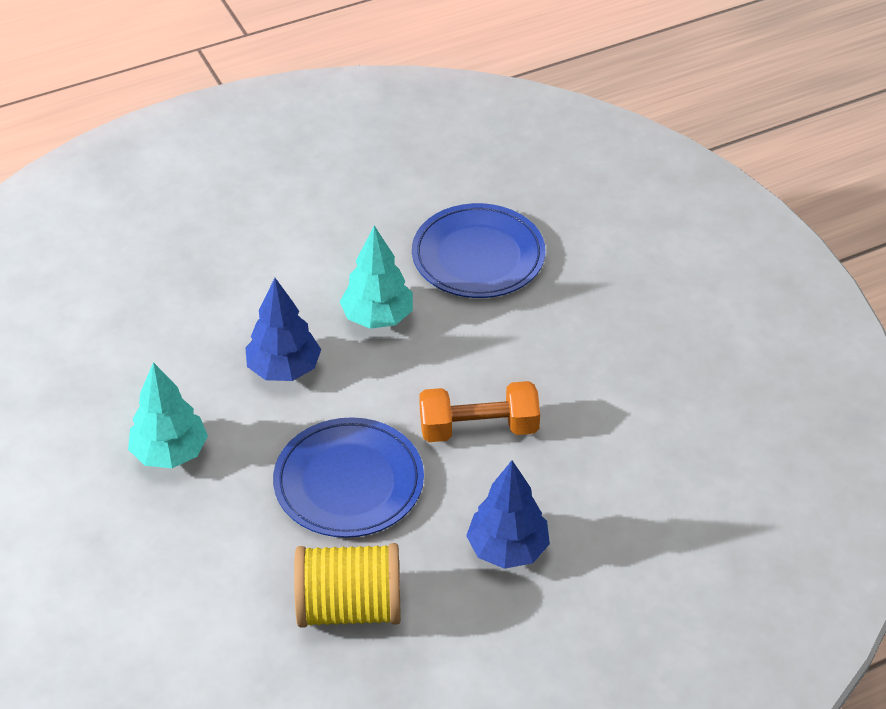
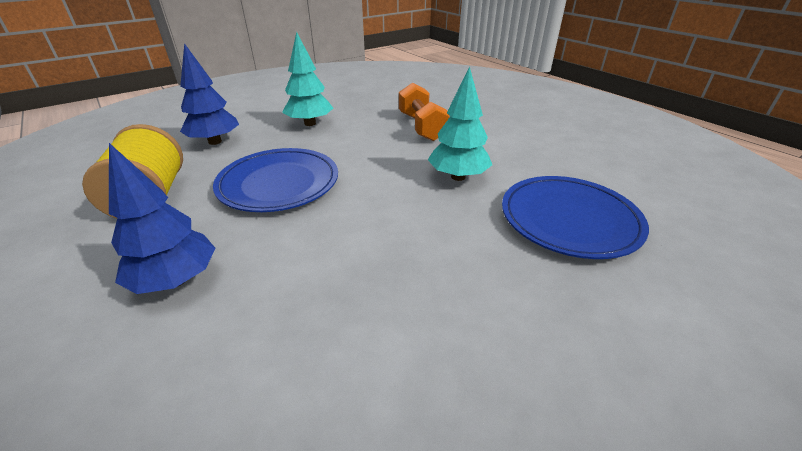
camera: 80 degrees right, 10 degrees down
blue tree [245,278,321,381] -> blue tree moved to [180,43,239,145]
orange dumbbell [419,381,540,442] -> orange dumbbell moved to [399,82,450,141]

